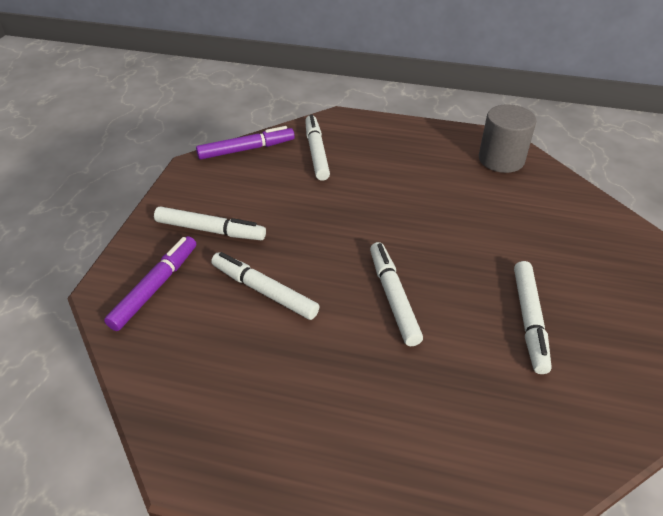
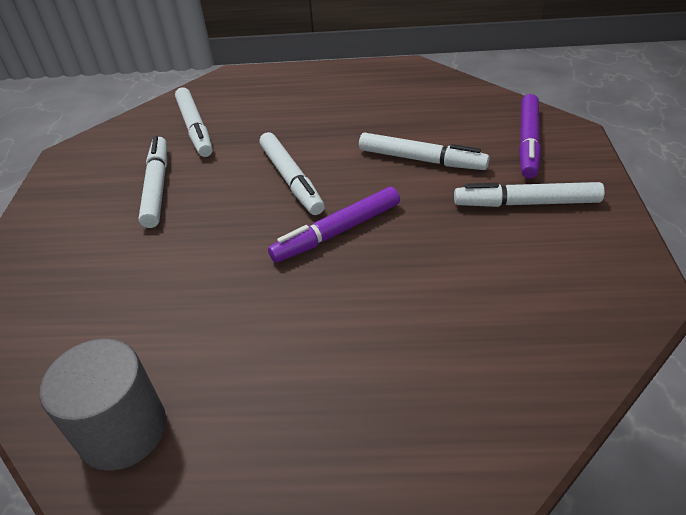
camera: 170 degrees right, 0 degrees up
purple marker [196,126,295,159] -> purple marker moved to [268,187,400,263]
white marker [305,114,330,181] -> white marker moved to [175,87,213,157]

